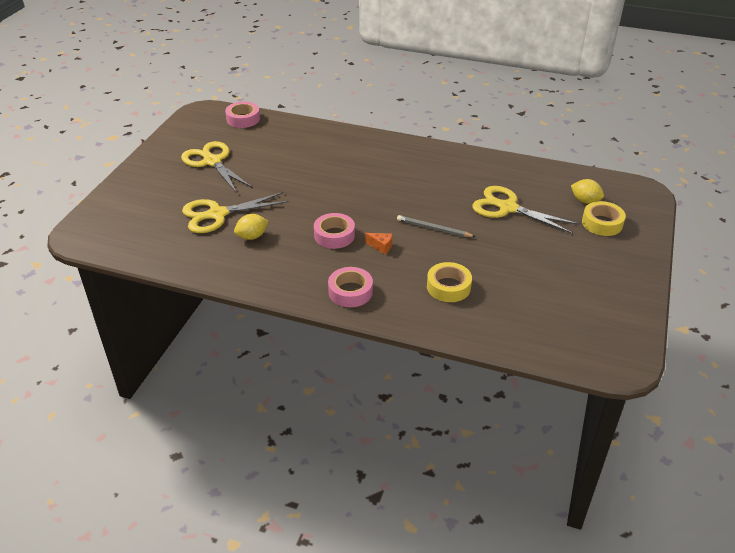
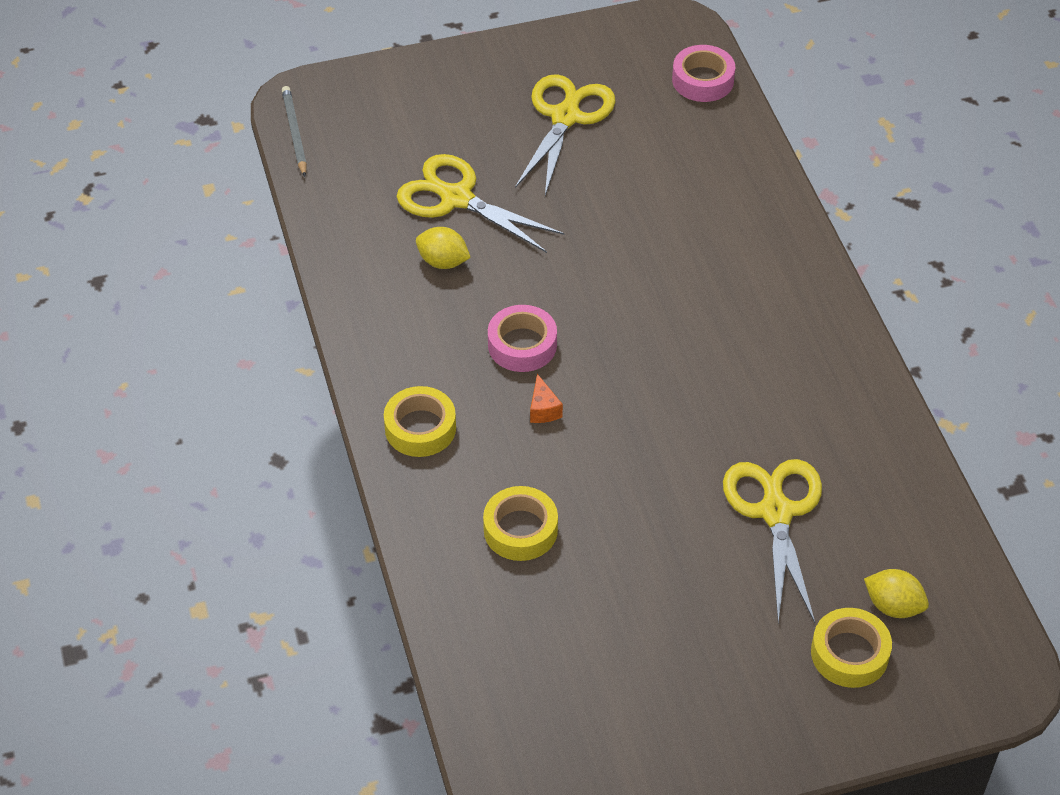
camera: 55 degrees right, 10 degrees up
pink tape [328,267,373,307] -> yellow tape [384,386,456,457]
grey pencil [397,215,476,237] -> grey pencil moved to [282,86,307,177]
yellow lemon [571,179,604,204] -> yellow lemon turned 60 degrees counterclockwise [864,569,929,618]

